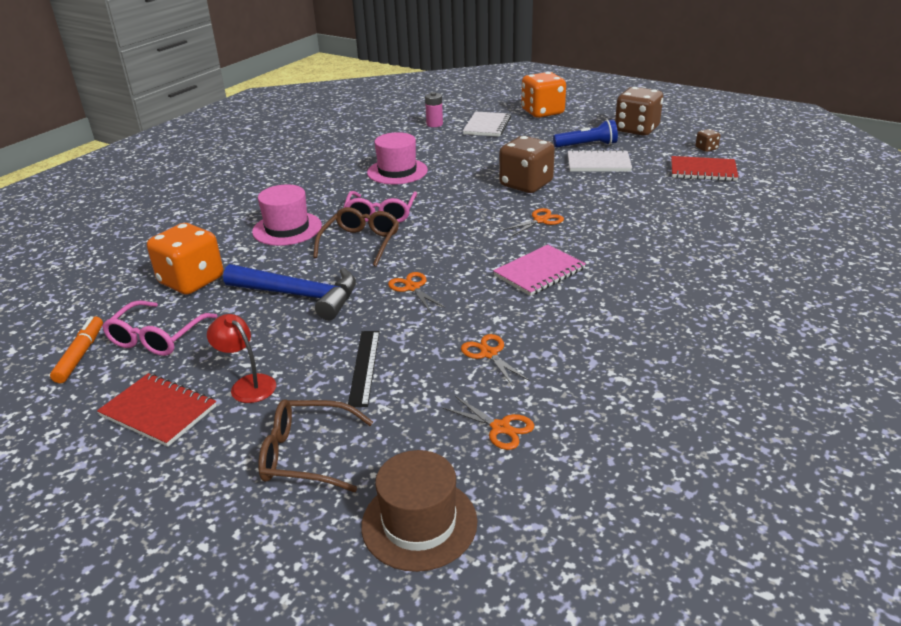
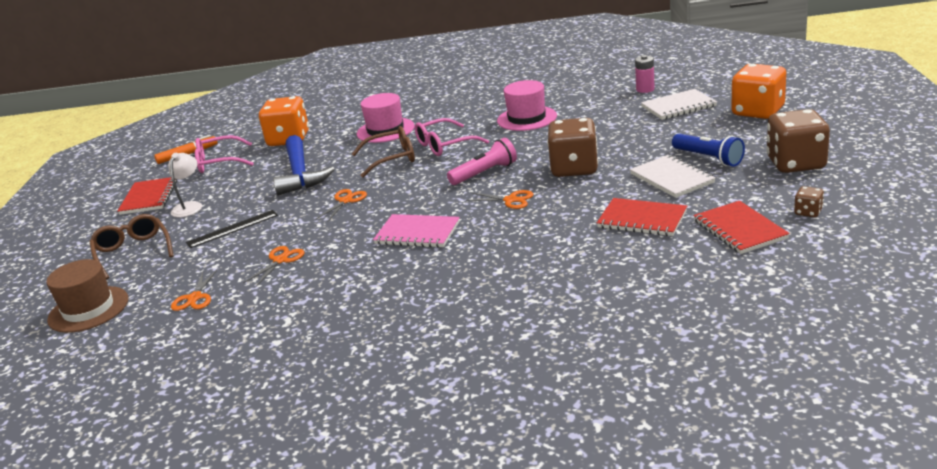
camera: 60 degrees right, 5 degrees down
red lamp [207,314,276,403] -> white lamp [169,153,202,217]
none -> pink flashlight [447,138,517,185]
none -> red notebook [597,198,687,236]

